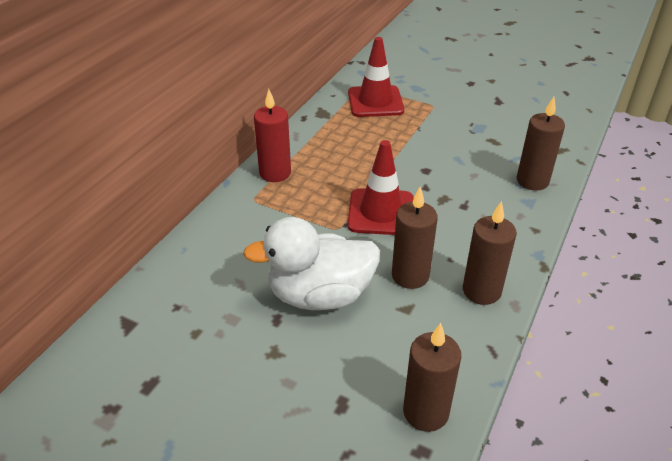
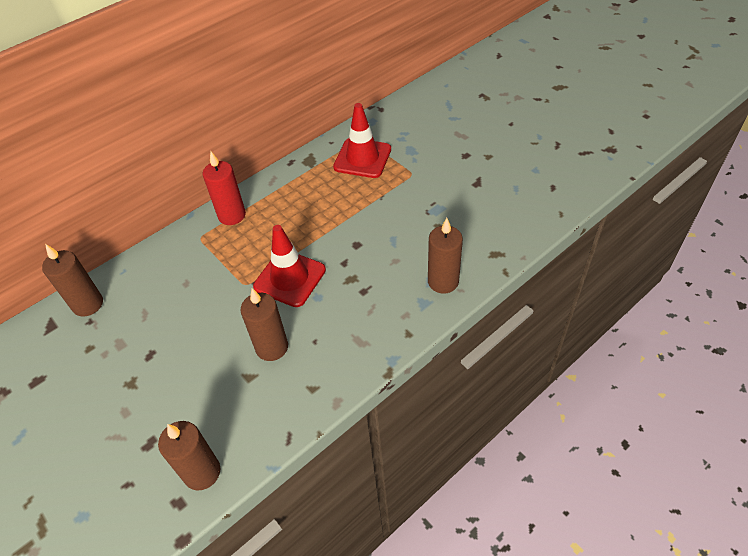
camera: 25 degrees right, 10 degrees up
white duck [243,217,380,310] -> none
brown candle [463,201,517,305] -> brown candle moved to [42,244,103,317]

